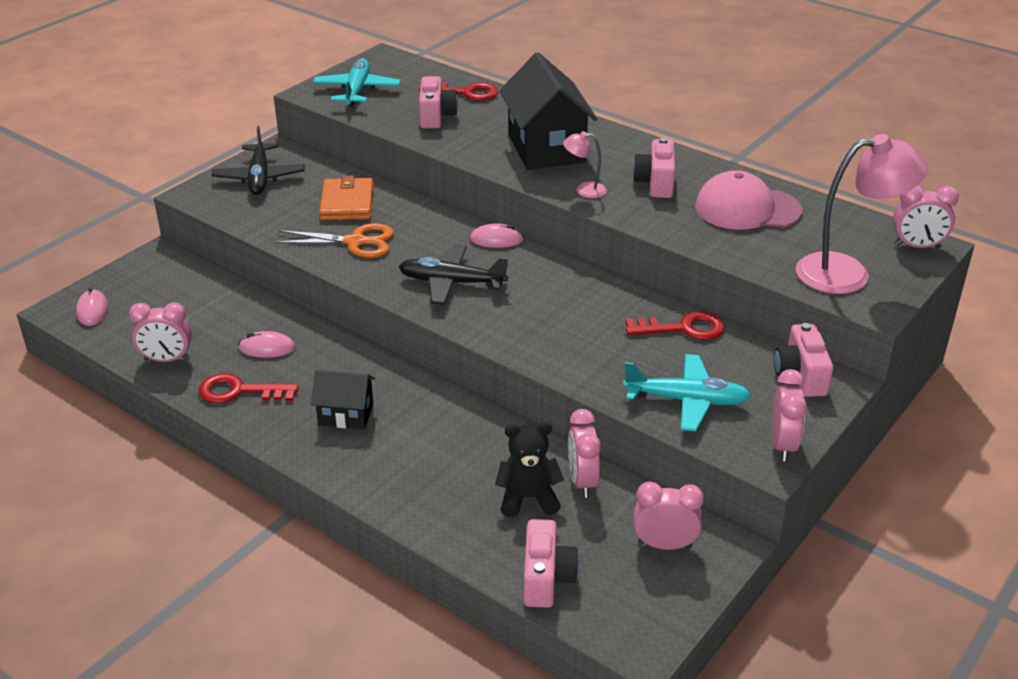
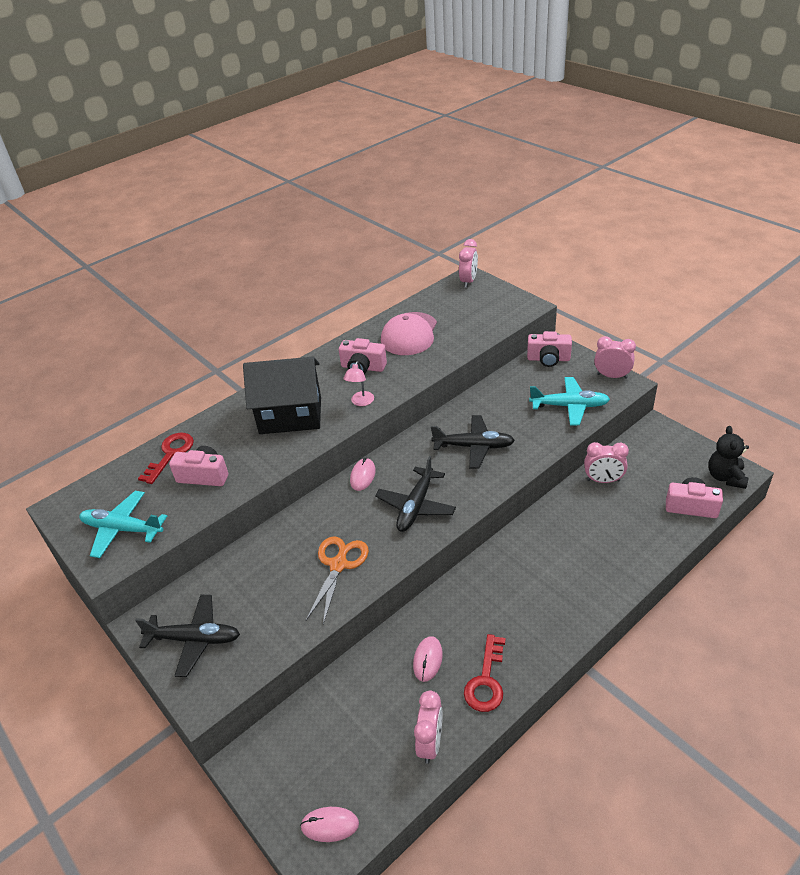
camera: 75 degrees left, 5 degrees up
black house [311,370,375,429] -> none
orange wallet [319,175,374,220] -> none
black teddy bear [495,422,564,517] -> black teddy bear moved to [708,426,749,489]
turquoise plane [623,354,751,432] -> turquoise plane turned 75 degrees clockwise [529,377,610,425]
red key [626,311,725,340] -> none
pink clock [633,482,704,550] -> none
pink lamp [796,134,928,294] -> none
none -> black plane [431,415,515,469]

